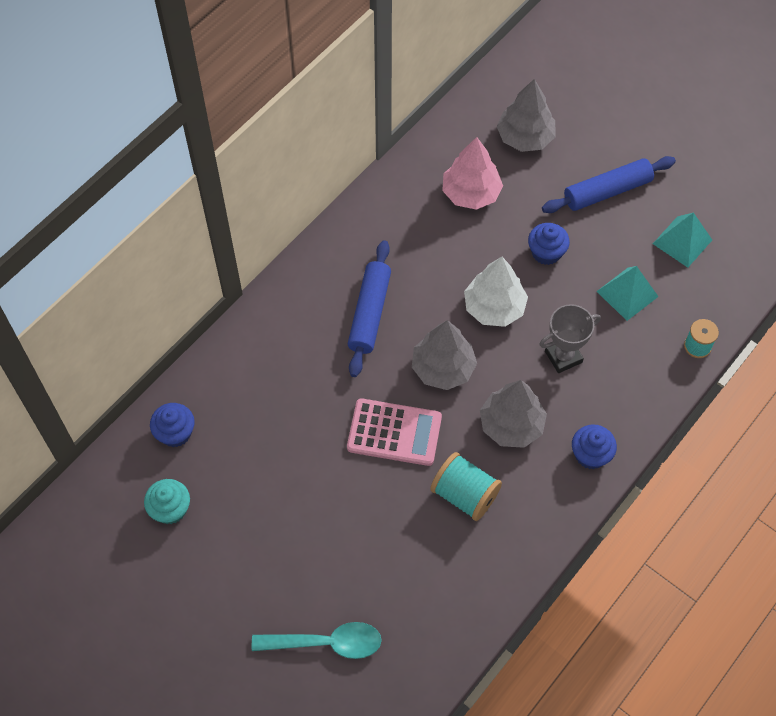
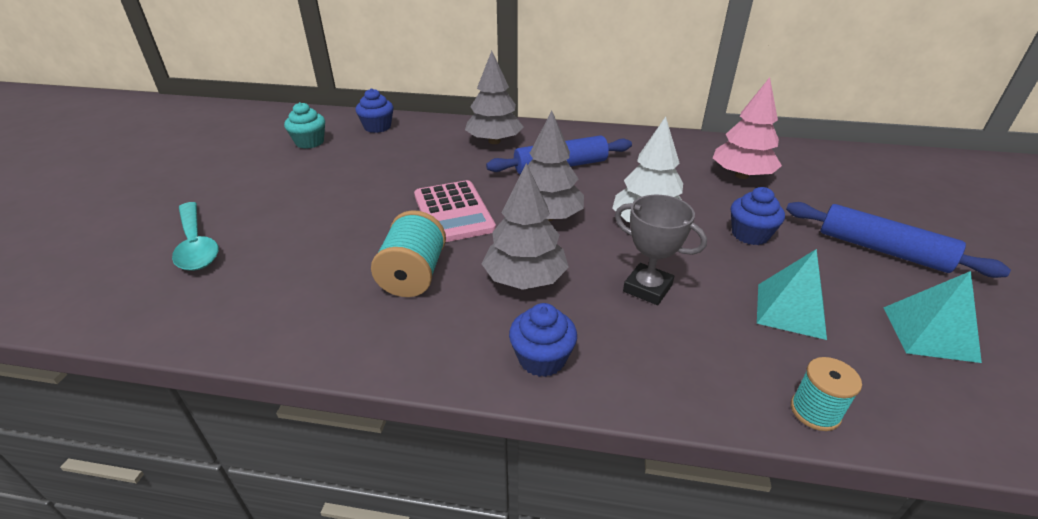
camera: 60 degrees right, 25 degrees down
grey tree [497,79,555,152] -> grey tree moved to [465,51,524,144]

